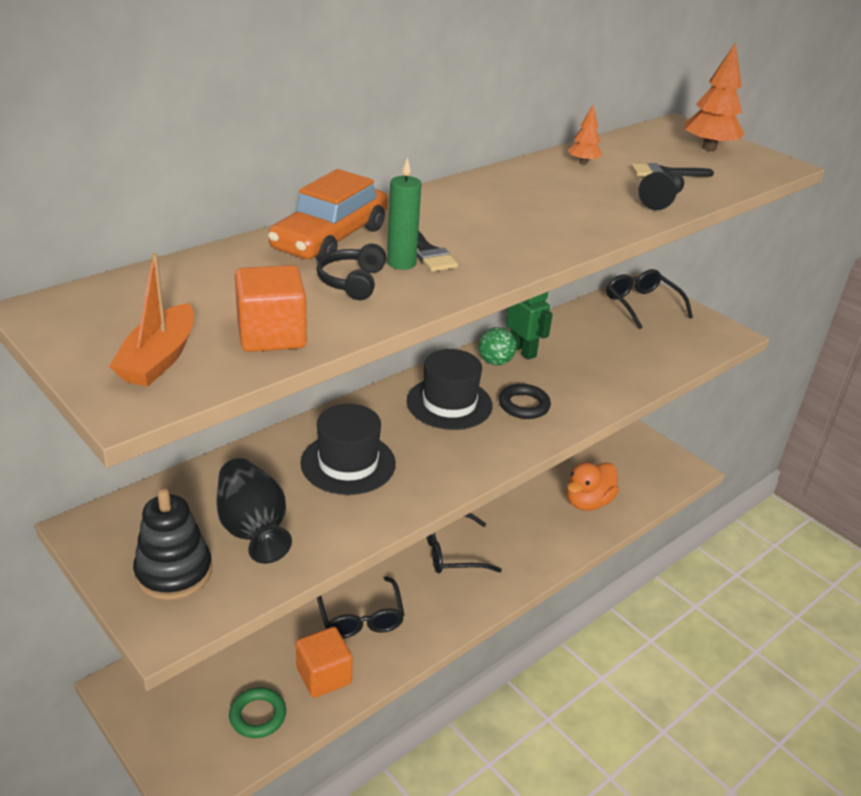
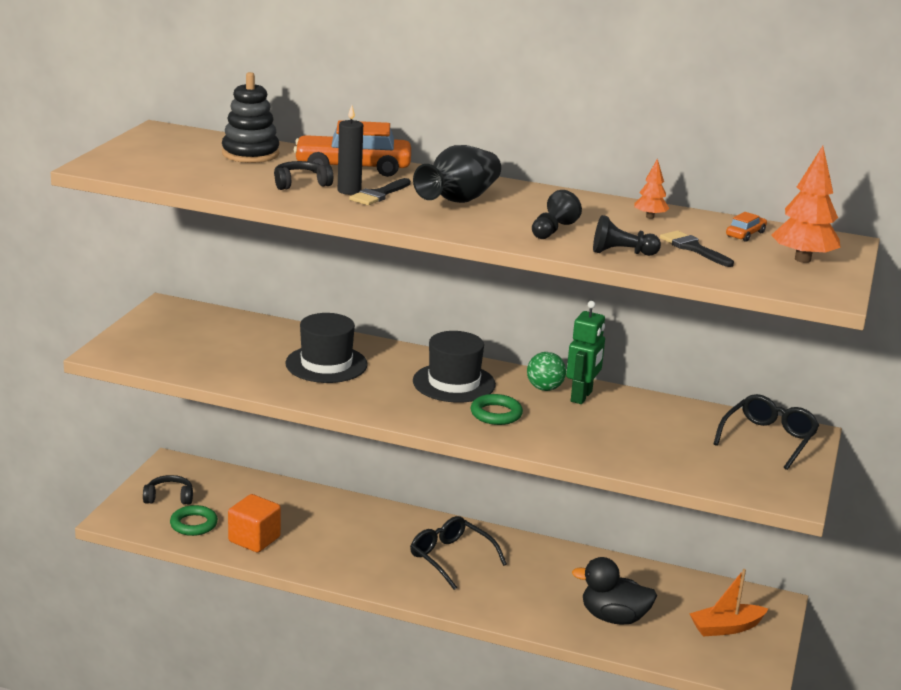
camera: 60 degrees right, 10 degrees down
orange boat [109,253,194,387] -> orange boat moved to [689,569,768,637]
black stacking toy [133,488,212,600] -> black stacking toy moved to [222,72,279,163]
black vase [216,458,292,564] -> black vase moved to [413,145,501,203]
orange cube [235,265,307,352] -> none
black glasses [317,576,405,638] -> none
green candle [387,157,422,270] -> black candle [338,105,363,195]
black ring [499,384,551,419] -> green ring [471,394,523,425]
orange duck [566,462,619,511] -> black duck [572,557,657,625]
none -> black headphones [143,475,193,505]
none -> black pawn [532,190,582,239]
none -> orange car [726,212,767,242]

